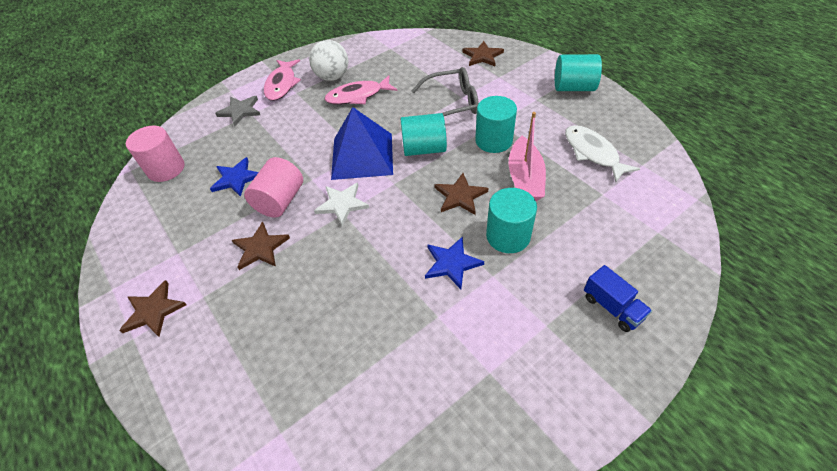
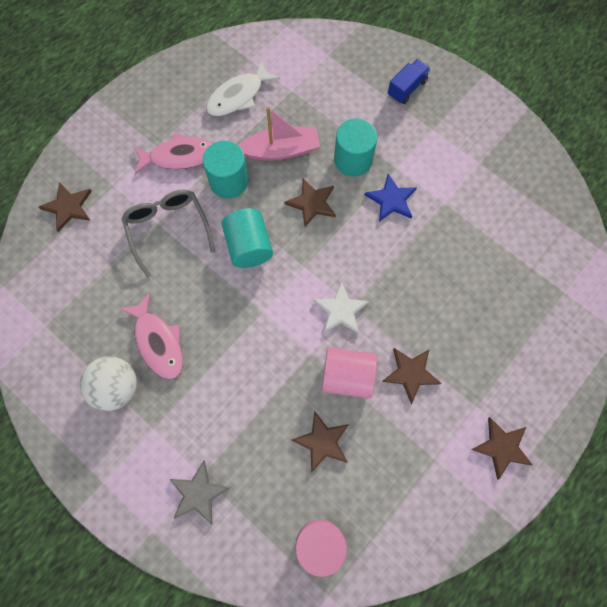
camera: 105 degrees left, 20 degrees up
blue star [210,157,259,197] -> brown star [291,411,349,473]
pink fish [264,59,301,101] -> pink fish moved to [134,133,213,174]
blue pyramid [331,107,393,180] -> none
turquoise cylinder [555,54,602,91] -> none

